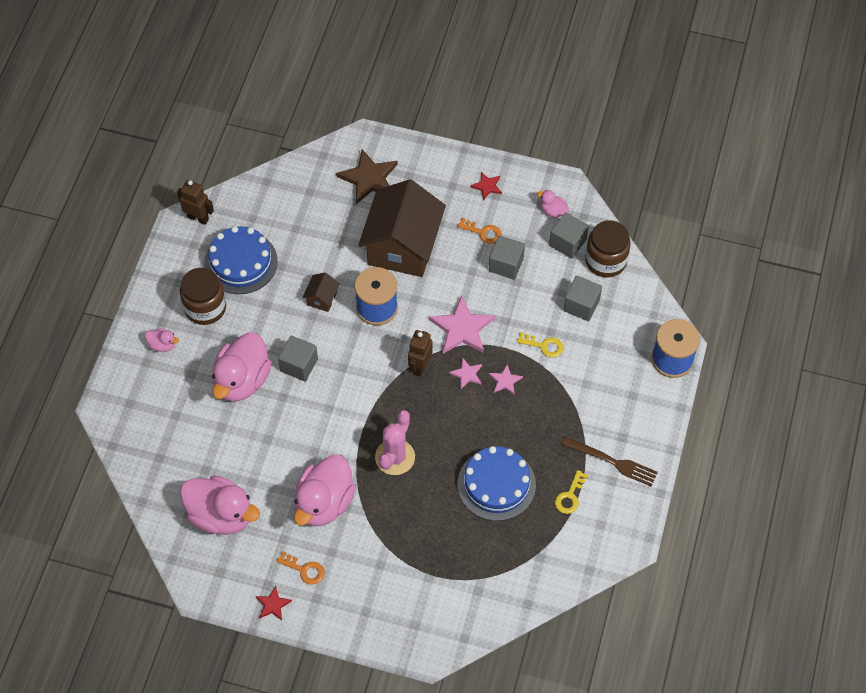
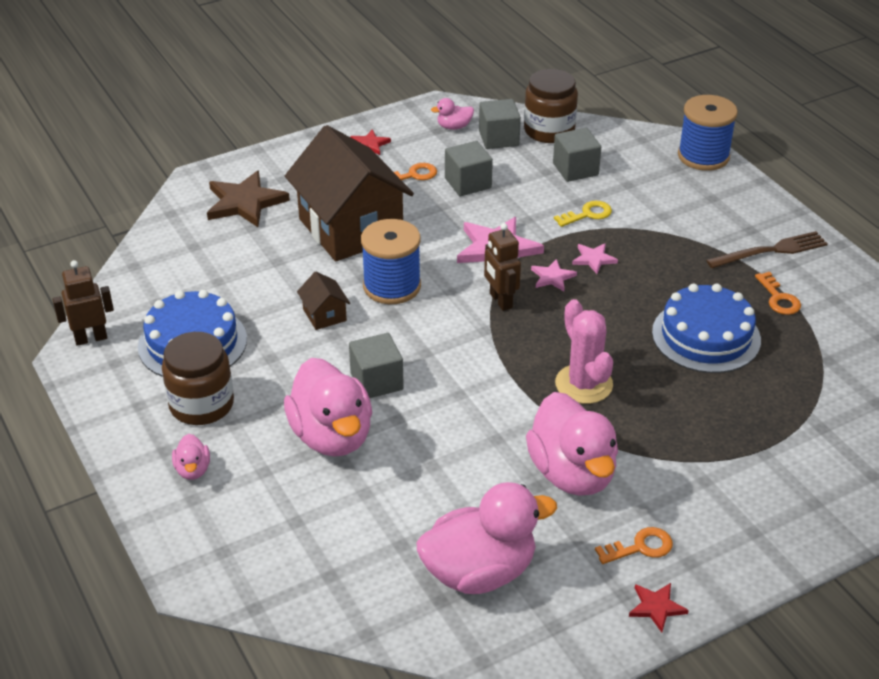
camera: 45 degrees left, 20 degrees down
pink duck [145,328,179,352] -> pink duck turned 105 degrees clockwise [172,434,210,480]
yellow key [555,470,588,514] -> orange key [755,272,801,315]

